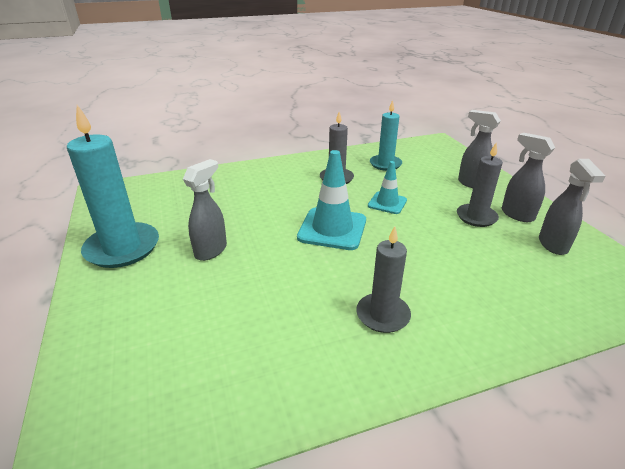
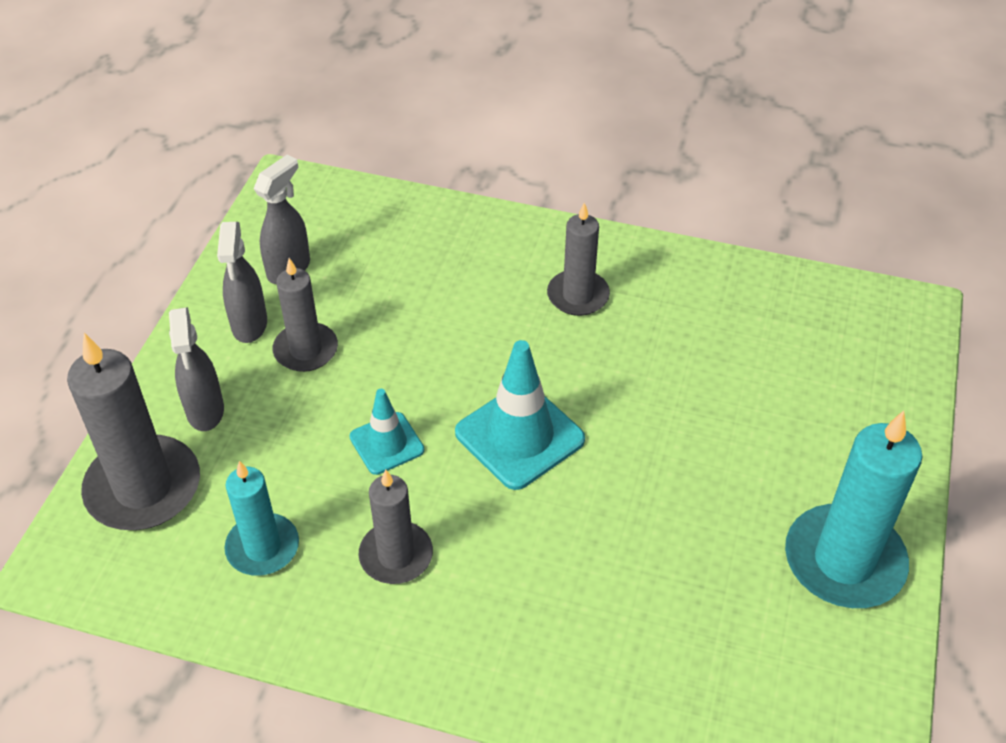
camera: 145 degrees left, 15 degrees up
grey spray bottle [183,159,227,261] -> none
none -> grey candle [67,333,200,530]

